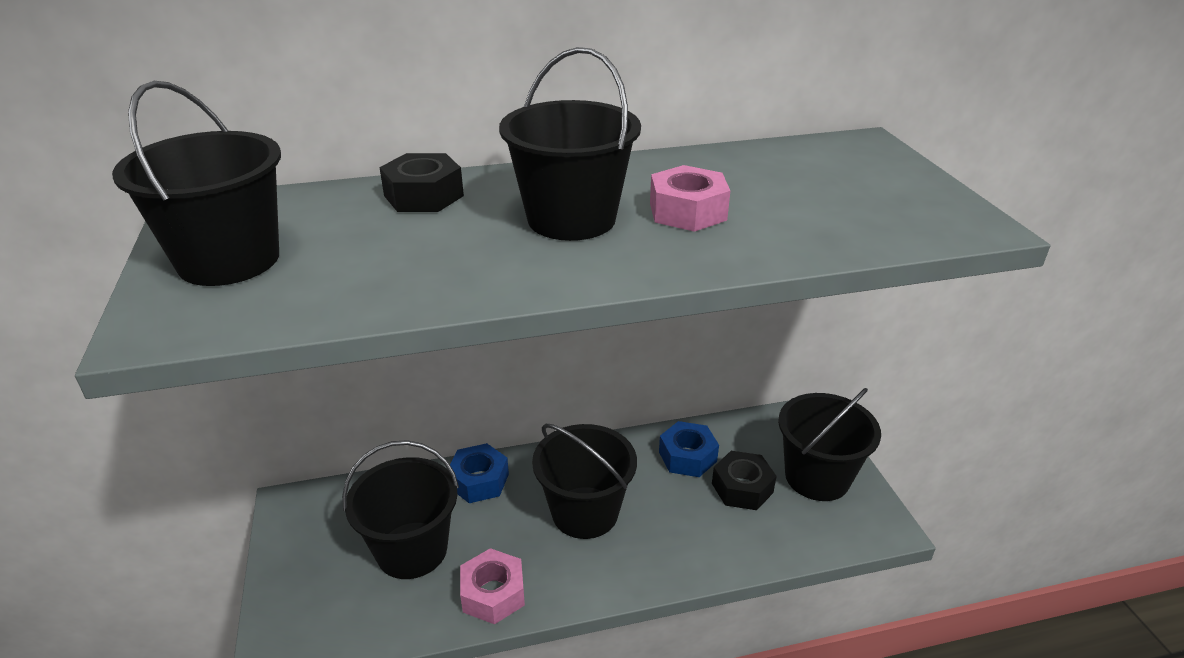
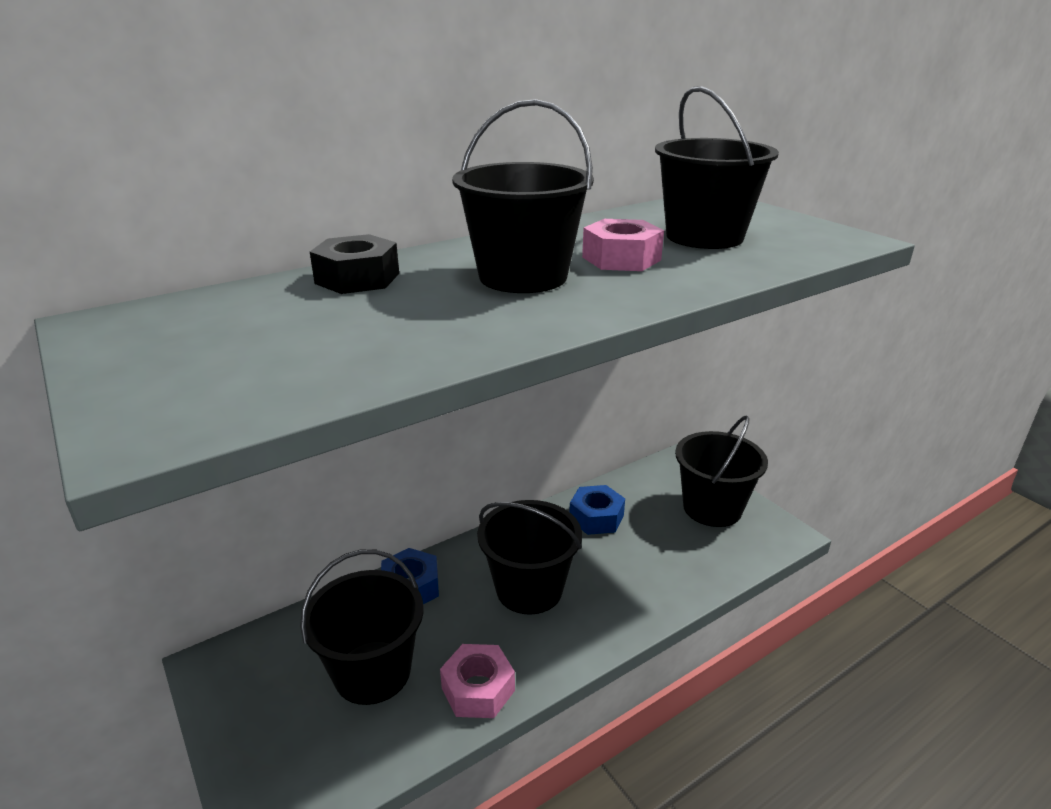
camera: 20 degrees left, 5 degrees down
black bucket [112,81,281,286] -> black bucket moved to [655,86,779,249]
black nut [712,451,777,510] -> none

